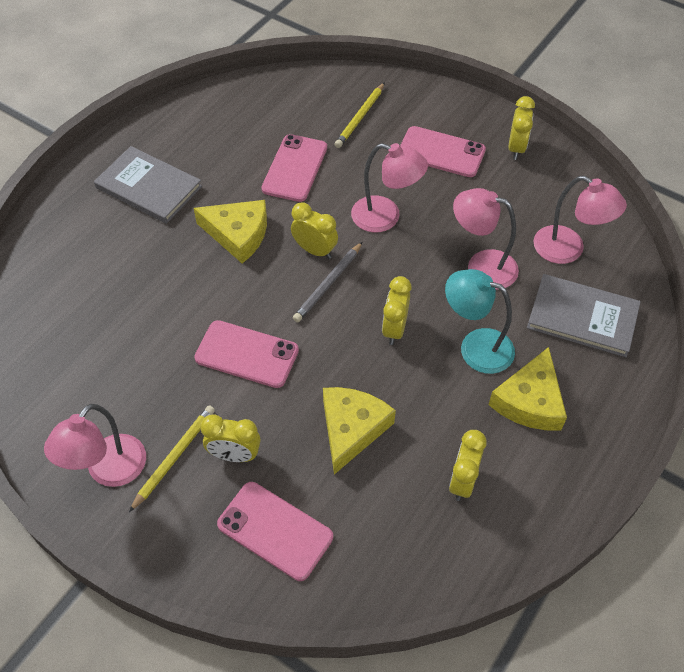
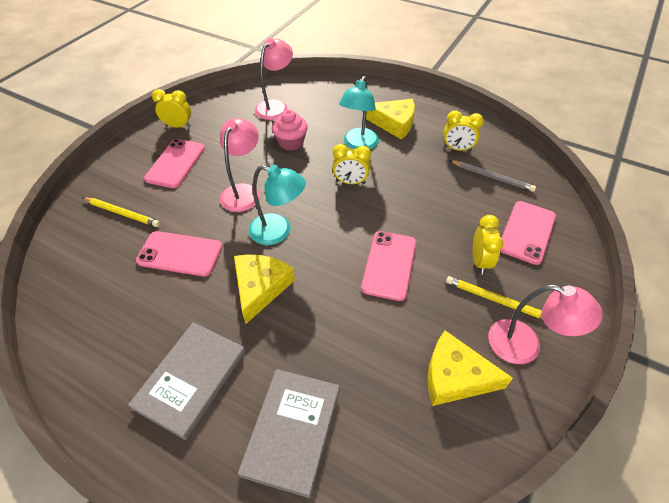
camera: 95 degrees left, 5 degrees down
yellow clock [291,202,338,259] -> turquoise lamp [249,165,306,245]
grey pencil [293,242,362,323] -> grey pencil moved to [449,160,536,192]
yellow cheese [323,387,396,474] -> yellow cheese moved to [427,331,513,406]
pink lamp [453,188,519,290] -> pink cupcake [272,109,308,150]
grey book [527,274,641,357] -> grey book moved to [238,369,339,498]

